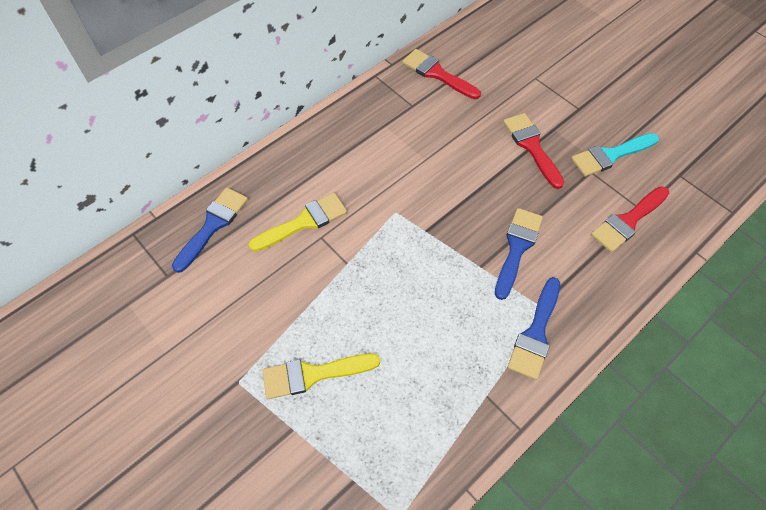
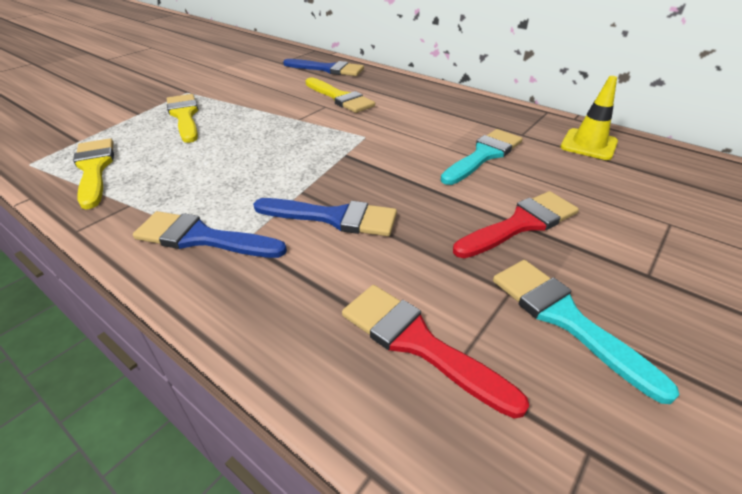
camera: 80 degrees right, 20 degrees down
red brush [402,49,481,99] -> yellow traffic cone [560,76,618,160]
none -> yellow brush [73,138,114,210]
none -> turquoise brush [441,129,523,185]

